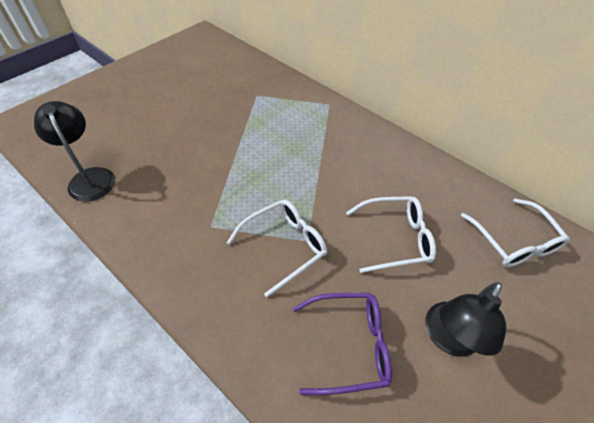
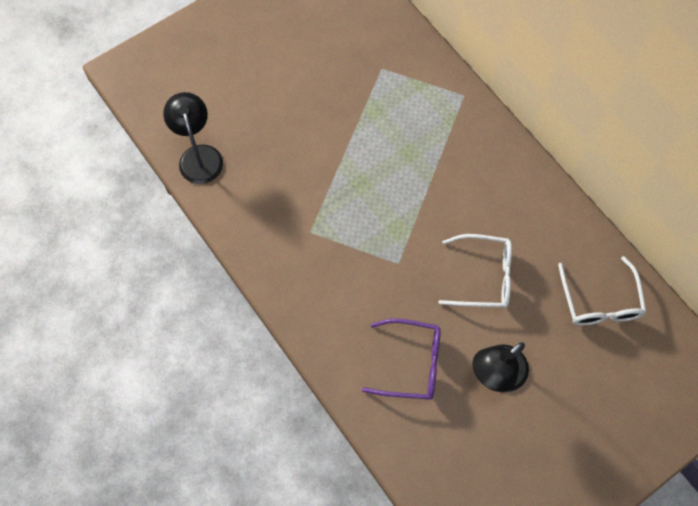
camera: 15 degrees right, 15 degrees up
white glasses [227,199,327,297] -> none

